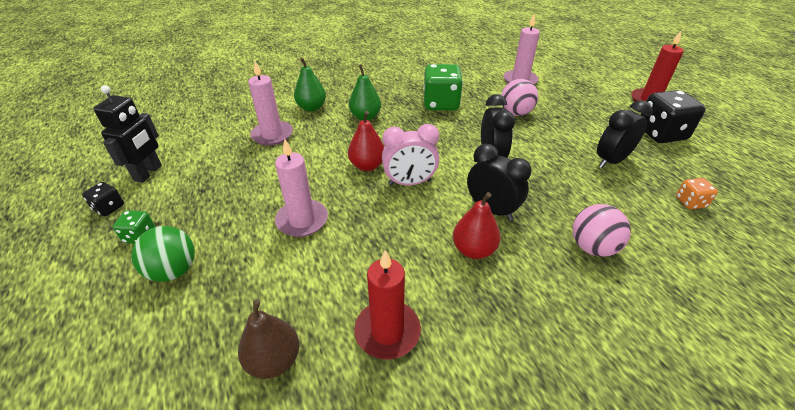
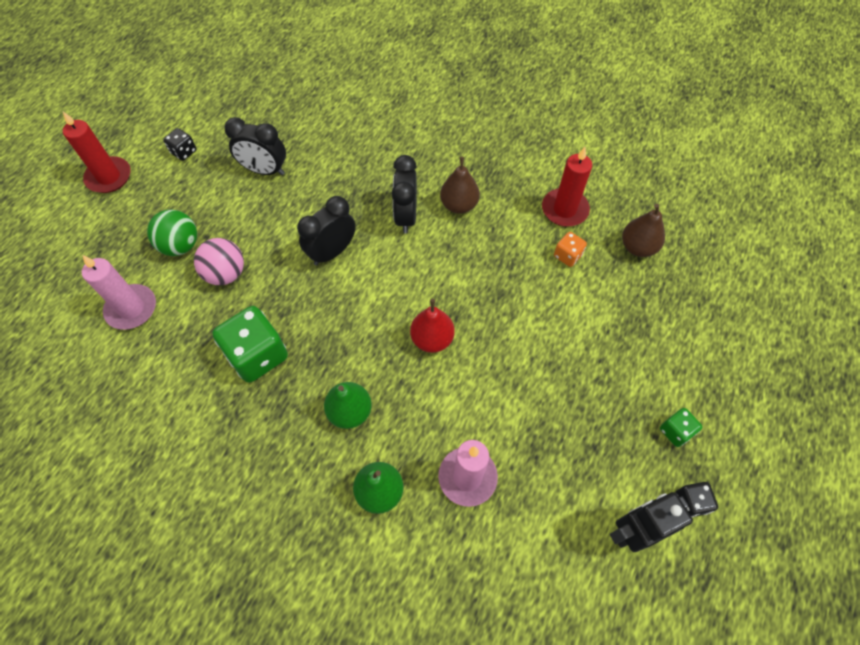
camera: 130 degrees left, 20 degrees up
green ball [131,226,195,282] -> green ball moved to [147,210,197,256]
pink candle [275,139,328,237] -> none
pink clock [382,124,439,185] -> none
red pear [453,192,501,259] -> brown pear [440,157,480,214]
pink ball [572,204,631,257] -> none
black dice [640,90,706,143] -> black dice [163,128,196,161], size x0.50
orange dice [676,178,718,209] -> orange dice moved to [554,232,587,267]

